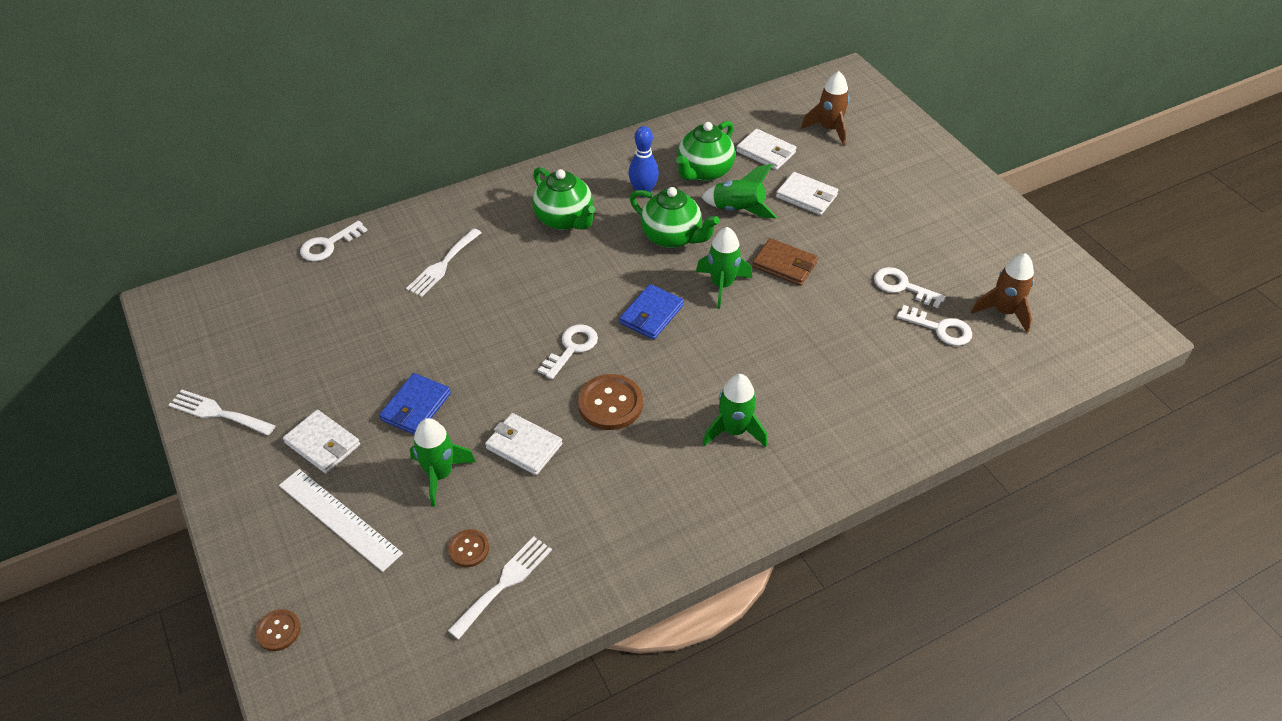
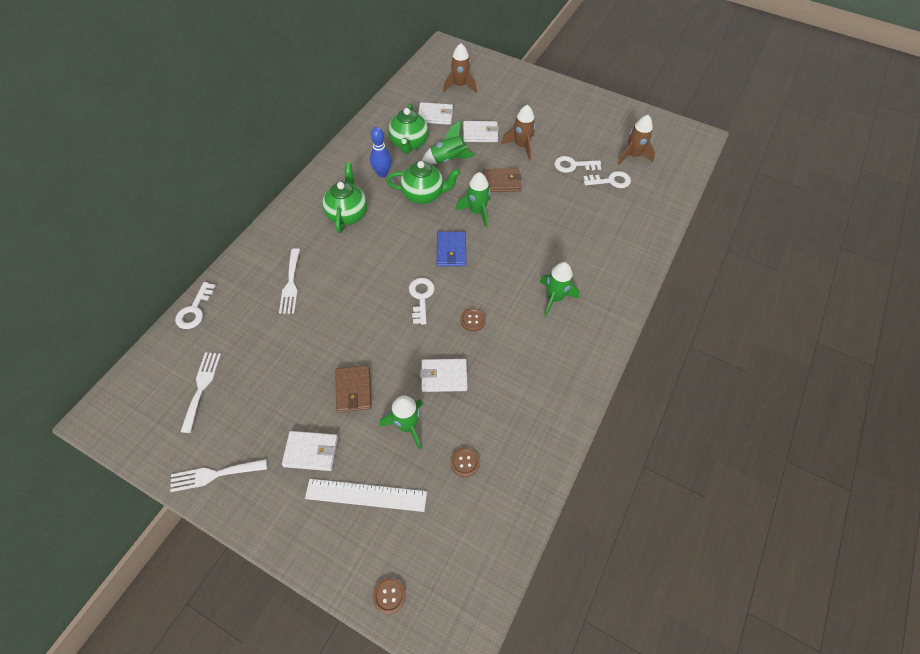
camera: 35 degrees left, 10 degrees up
blue wallet [379,373,451,435] -> brown wallet [335,365,372,413]
white fork [448,537,552,639] -> white fork moved to [180,352,221,433]
green teapot [532,167,595,230] -> green teapot turned 105 degrees counterclockwise [322,163,367,233]
brown button [578,374,643,430] -> brown button [460,308,486,332], size x0.56
none -> brown rocket [501,105,536,160]

